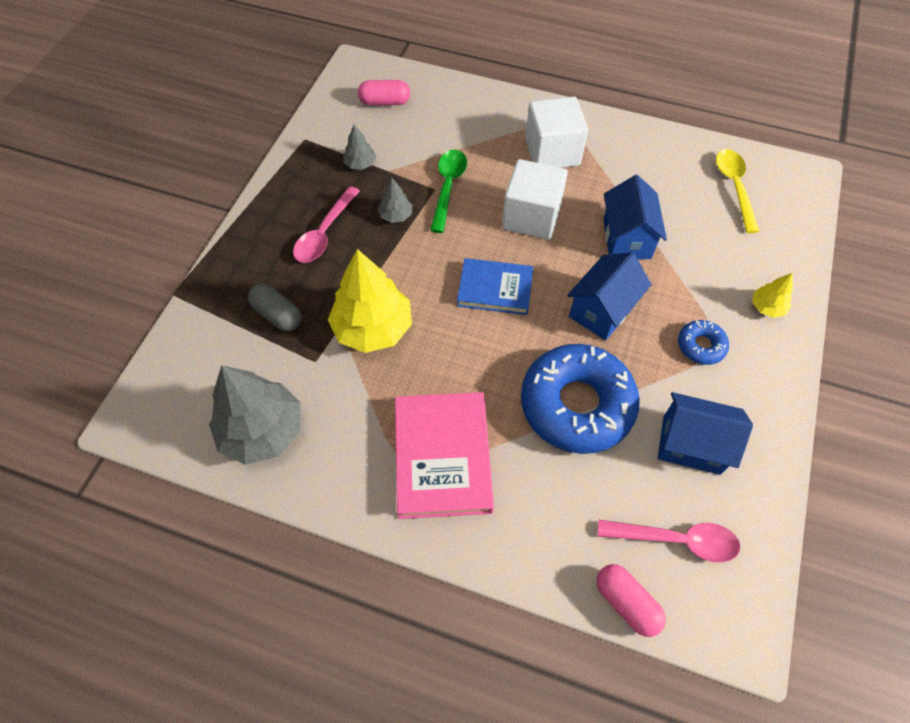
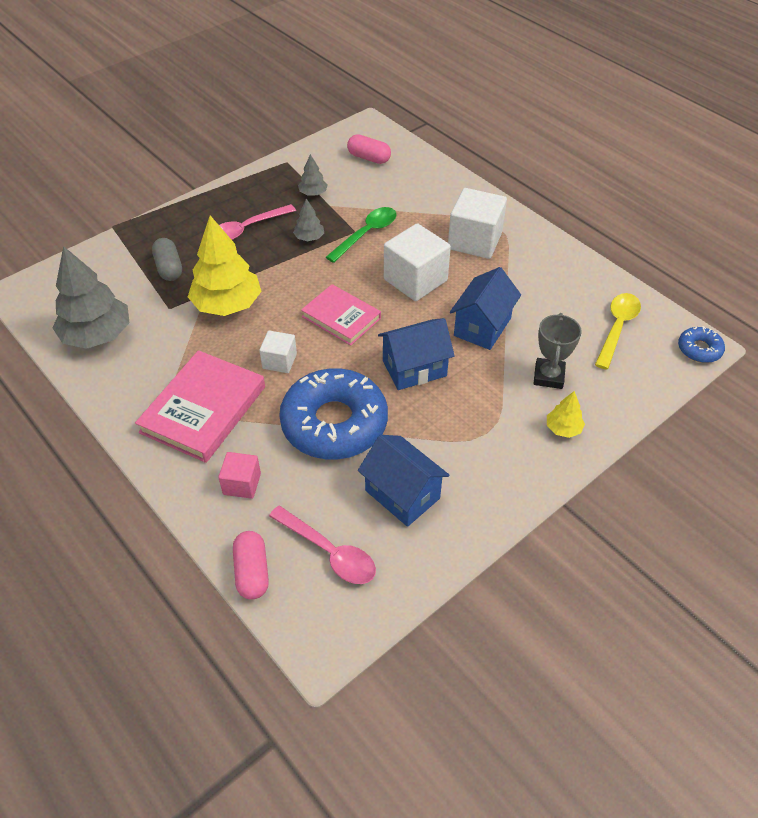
camera: 30 degrees right, 10 degrees down
blue book [457,258,533,315] -> pink book [301,284,381,346]
blue donut [678,320,729,365] -> blue donut moved to [678,326,725,363]
none -> pink cube [218,452,261,499]
none -> white cube [259,330,297,373]
none -> grey trophy [533,313,582,389]

